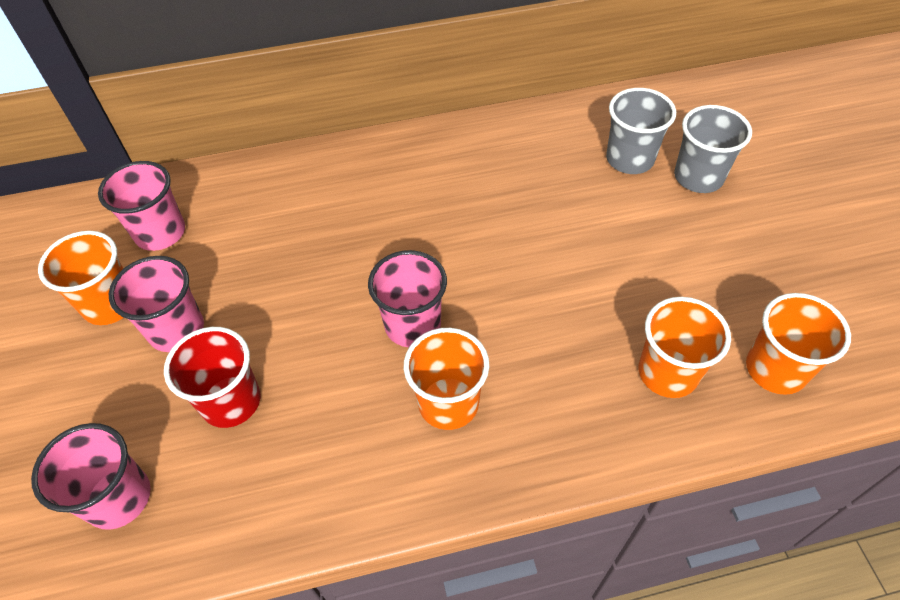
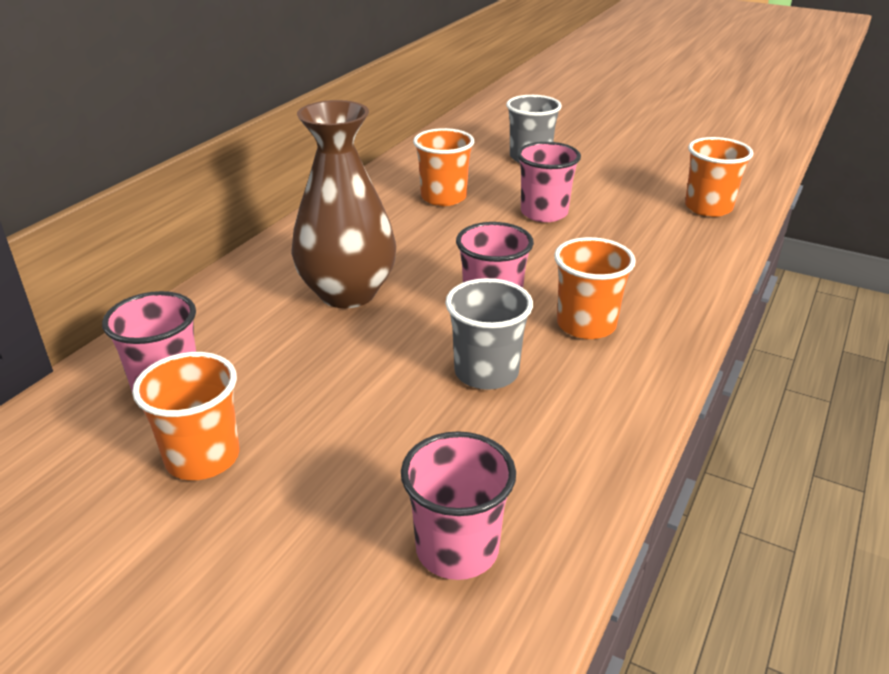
camera: 50 degrees left, 20 degrees down
pink cup [109,256,204,352] -> pink cup moved to [517,142,581,222]
red cup [164,327,260,428] -> none
grey cup [606,88,676,174] -> grey cup moved to [445,278,533,390]
orange cup [639,297,731,398] -> orange cup moved to [413,128,474,206]
none -> brown vase [291,100,396,308]

